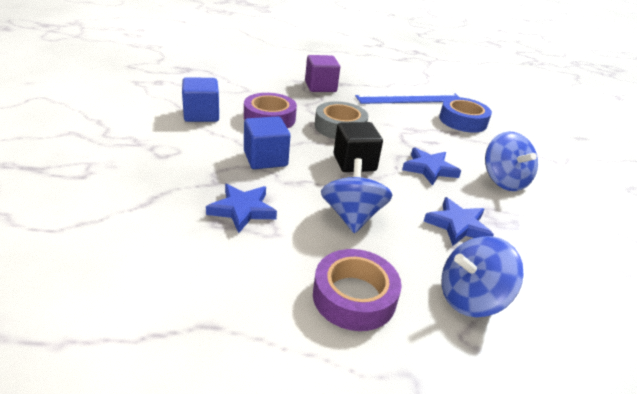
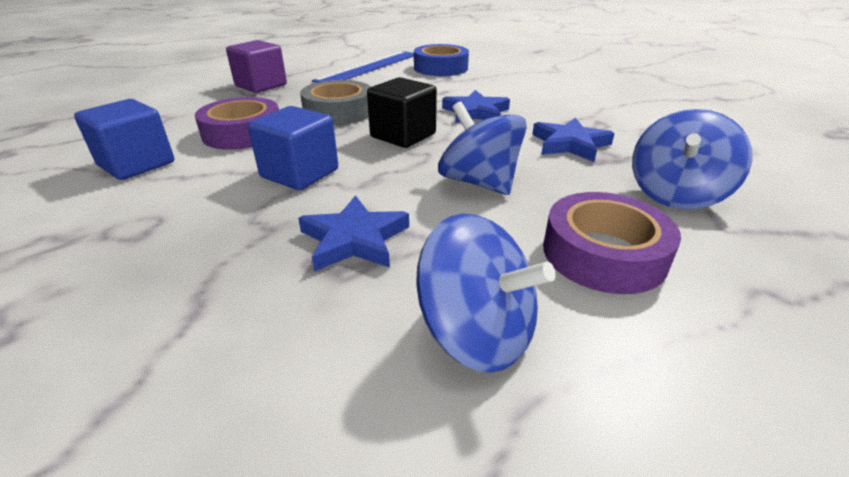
camera: 35 degrees left, 0 degrees up
blue spinning top [485,131,538,191] -> blue spinning top moved to [416,213,556,373]

